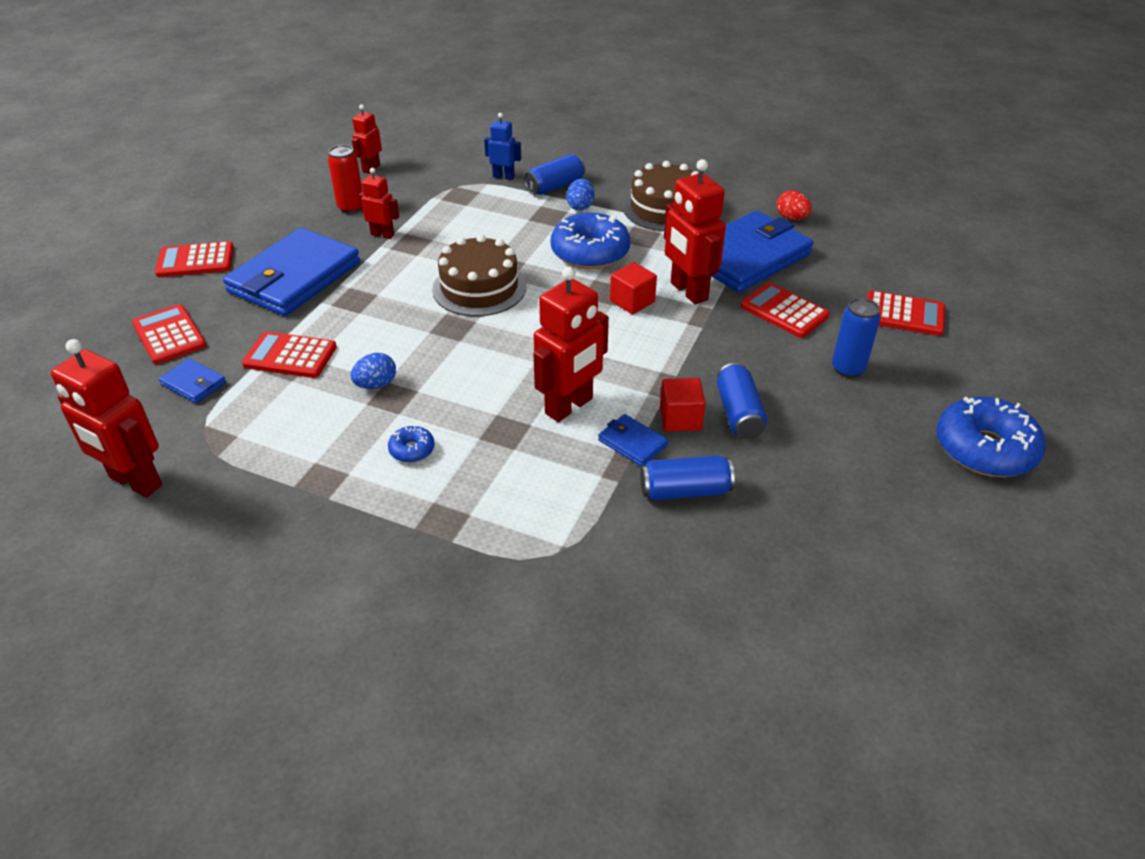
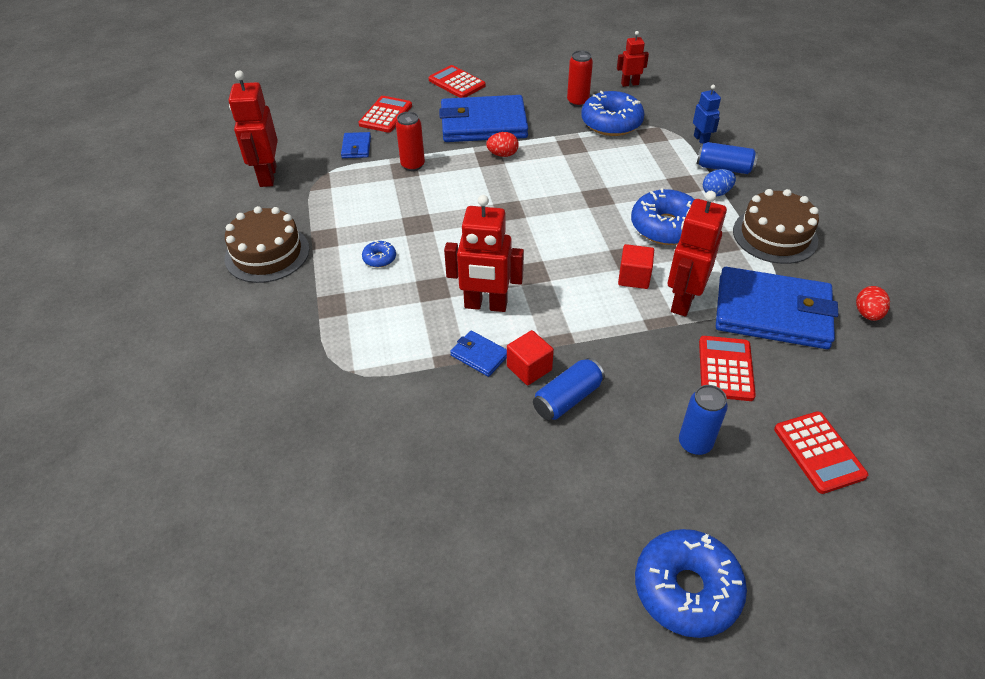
camera: 55 degrees right, 5 degrees up
red calculator [242,331,337,378] -> red can [396,112,425,171]
blue egg [350,353,396,389] -> none
red robot [359,168,399,239] -> none
brown cake [432,235,526,316] -> brown cake moved to [225,206,309,283]
blue wallet [598,414,668,466] -> blue wallet turned 60 degrees counterclockwise [450,330,507,377]
blue can [640,455,735,500] -> none
none -> red egg [486,132,519,157]
none -> blue donut [581,91,645,136]

